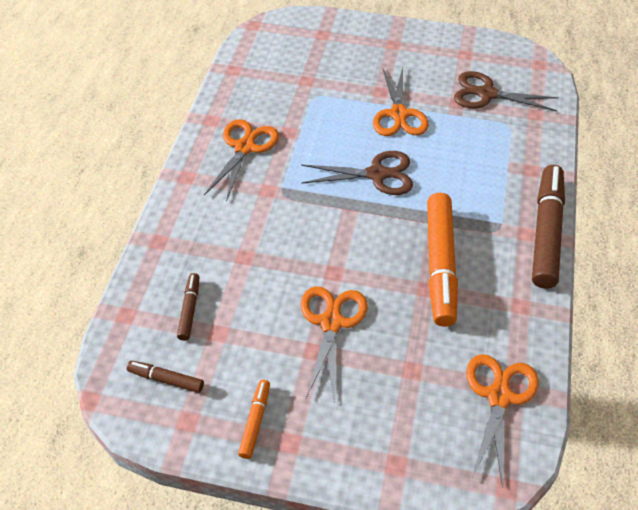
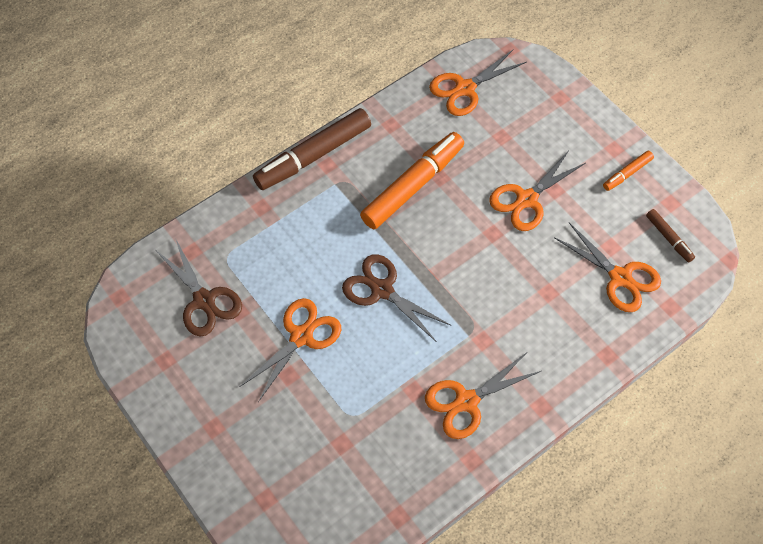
camera: 140 degrees left, 10 degrees up
brown marker [177,273,199,341] -> orange scissors [554,223,661,312]

